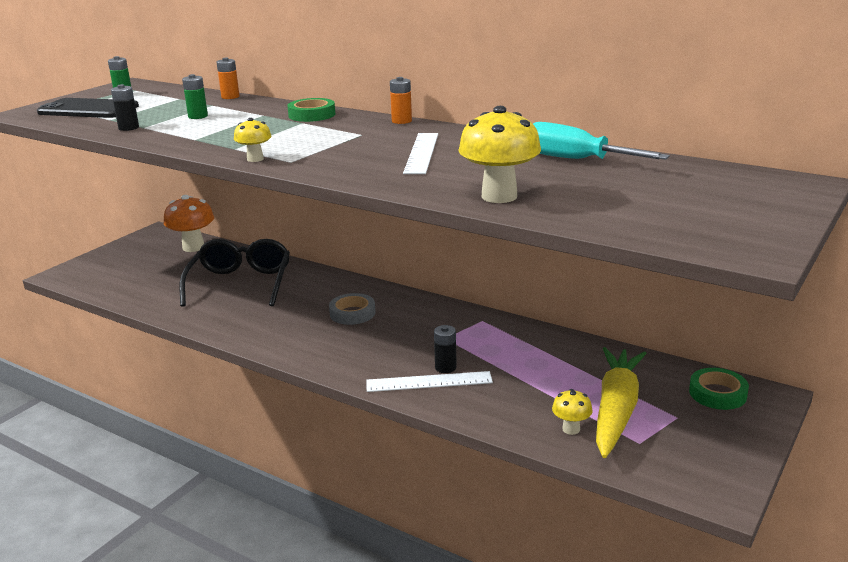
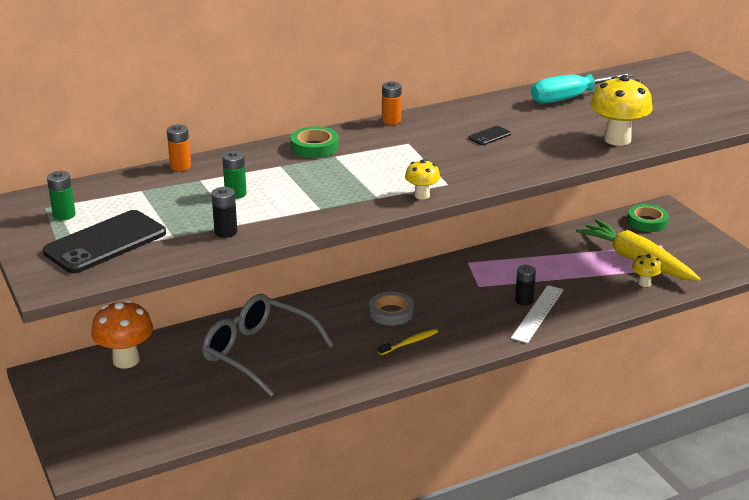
camera: 60 degrees left, 5 degrees up
black glasses [180,239,290,307] -> grey glasses [202,294,334,397]
white ruler [403,133,438,174] -> black phone [468,126,511,145]
none -> yellow toothbrush [378,329,438,355]

